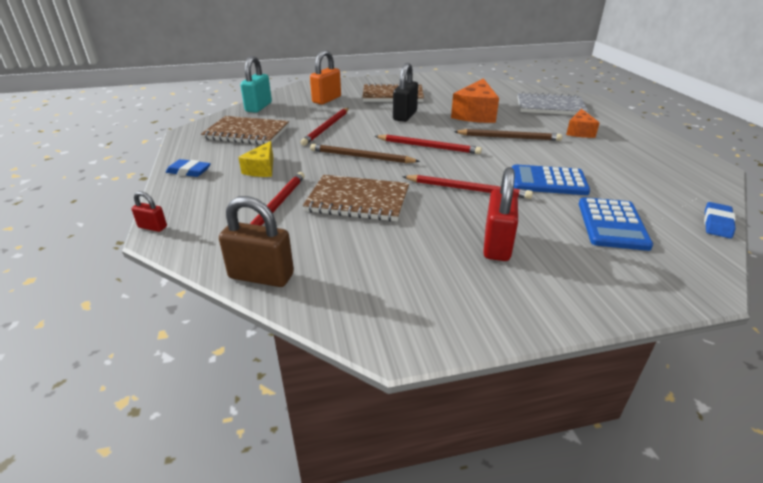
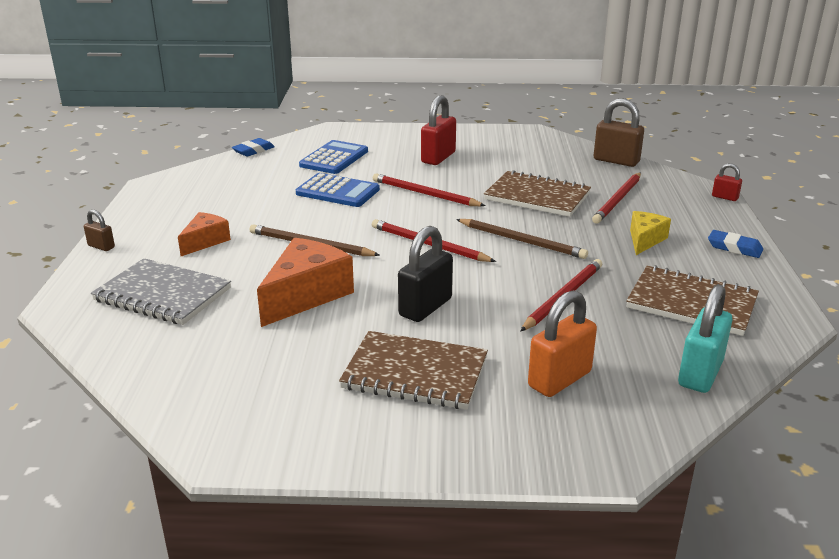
camera: 165 degrees left, 5 degrees down
none -> brown padlock [84,210,115,251]

